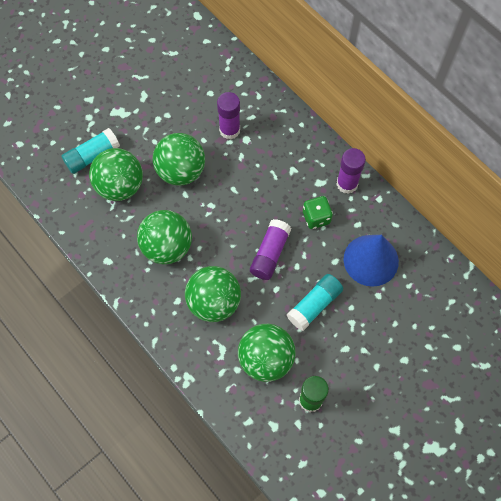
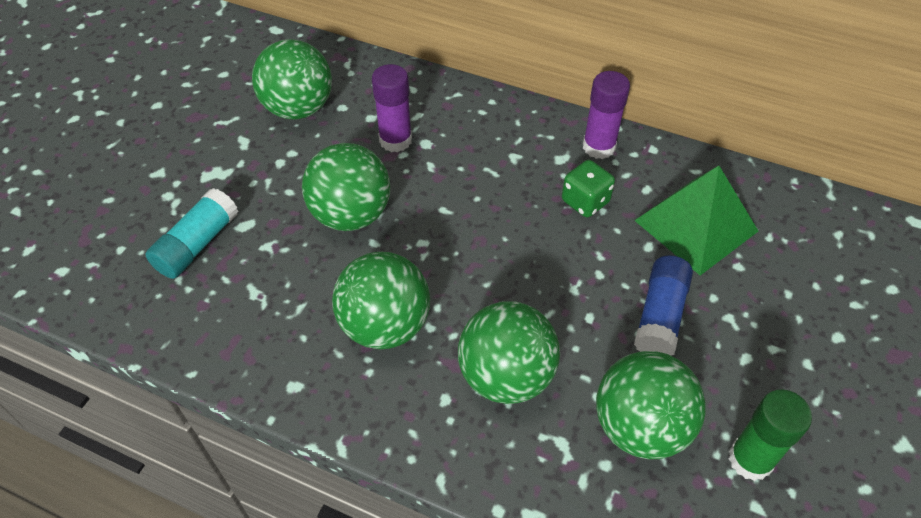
camera: 25 degrees left, 15 degrees down
green ball [89,148,143,201] -> green ball moved to [252,39,332,120]
purple glue stick [250,219,292,280] -> none
turquoise glue stick [287,274,343,331] -> blue glue stick [634,255,693,356]
blue cone [344,235,399,287] -> green pyramid [634,166,758,275]

